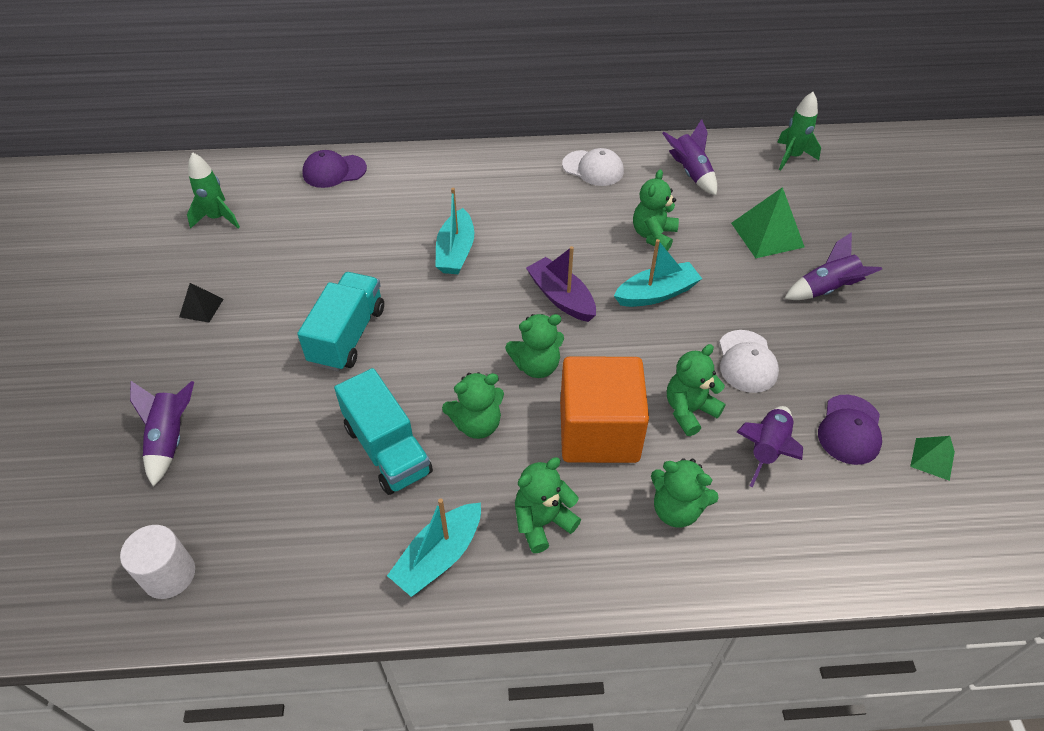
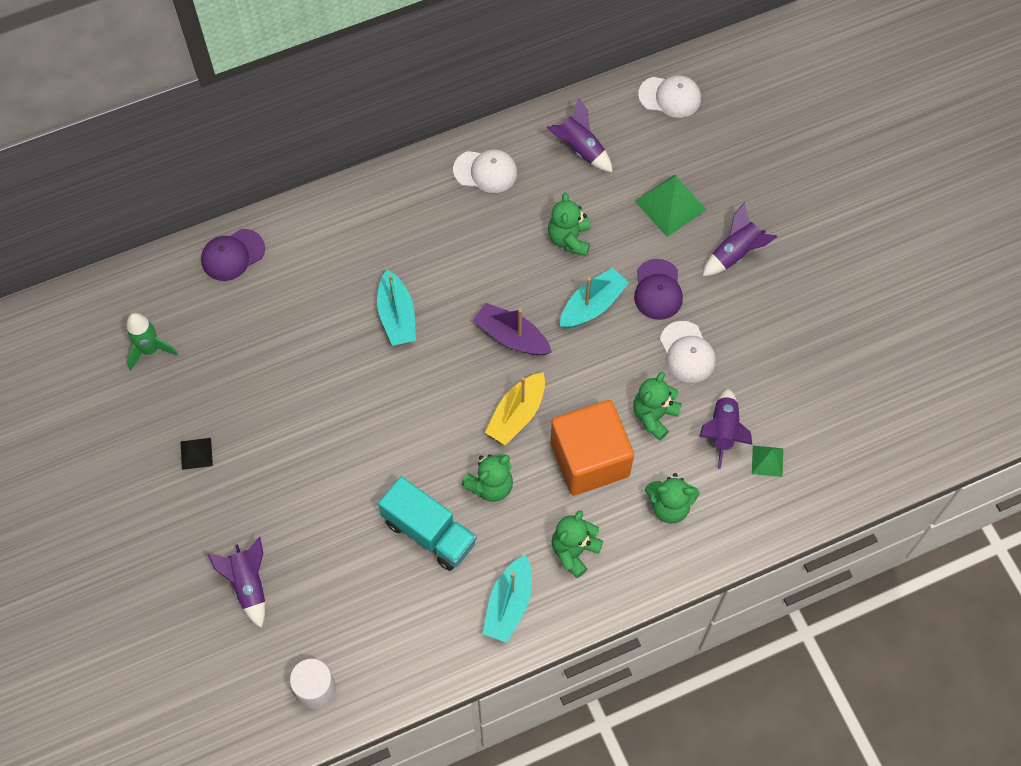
camera: 20 degrees left, 15 degrees up
turquoise truck [297,272,384,372] -> none
green teddy bear [505,314,564,378] -> yellow boat [485,372,545,445]
green rocket [777,92,821,170] -> white cap [638,75,701,118]
purple cap [818,395,882,465] -> purple cap moved to [634,259,683,320]
green pyramid [910,436,955,481] -> green pyramid moved to [752,446,783,477]

